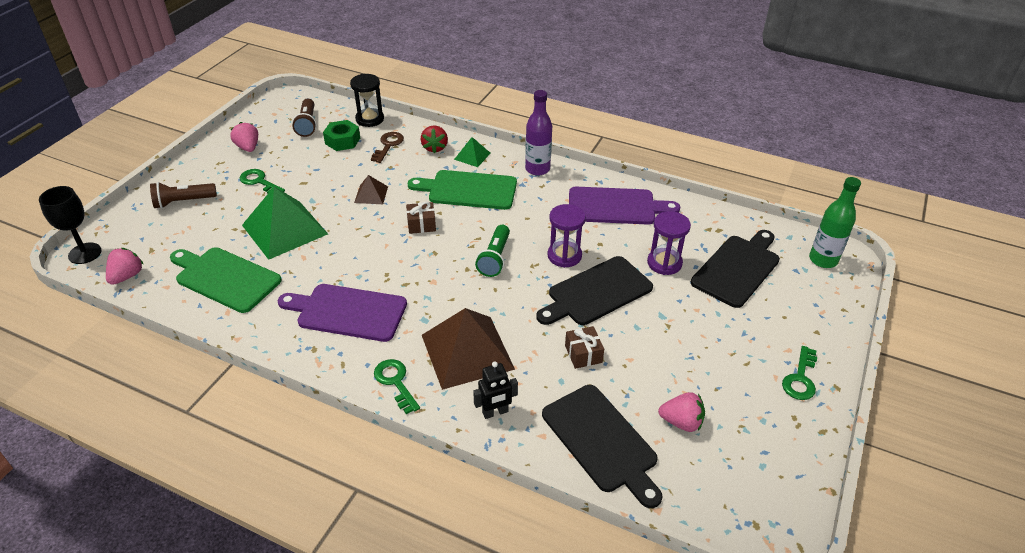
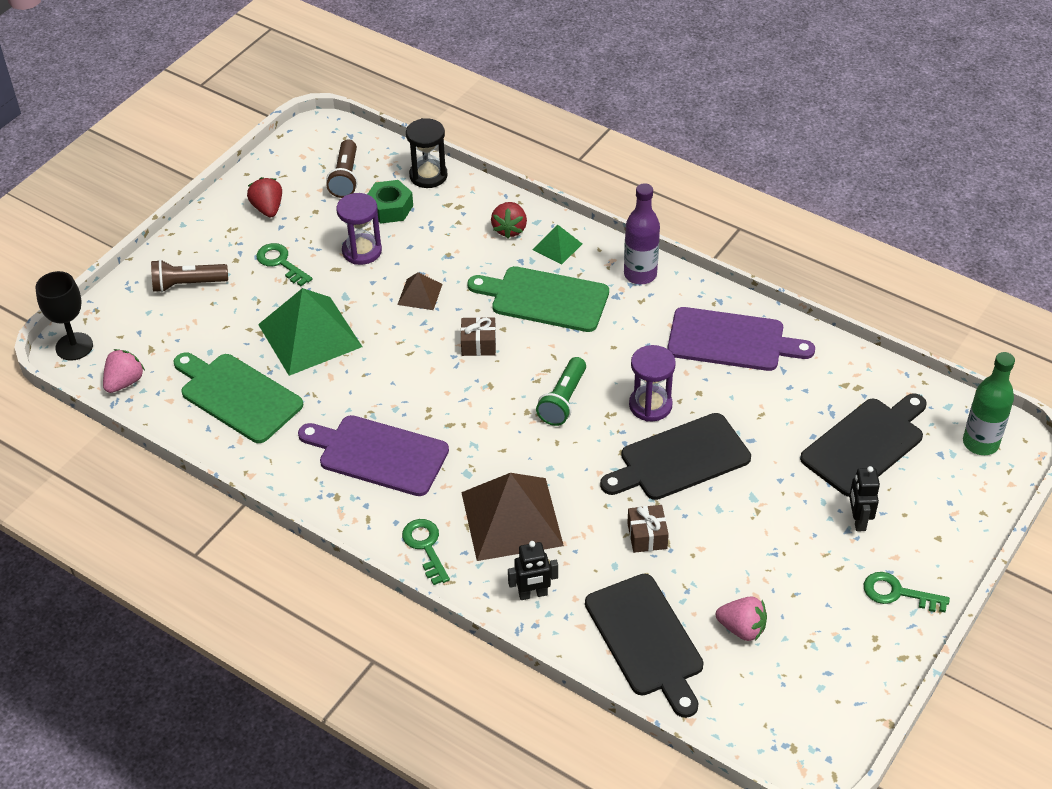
camera: 10 degrees right, 5 degrees up
pink strawberry [230,122,258,152] -> red strawberry [247,177,282,217]
brown key [371,132,404,163] -> none
purple hourglass [647,211,691,275] -> purple hourglass moved to [336,193,382,265]
green key [782,346,817,400] -> green key turned 75 degrees clockwise [864,572,950,612]
none -> black robot [849,466,880,531]

